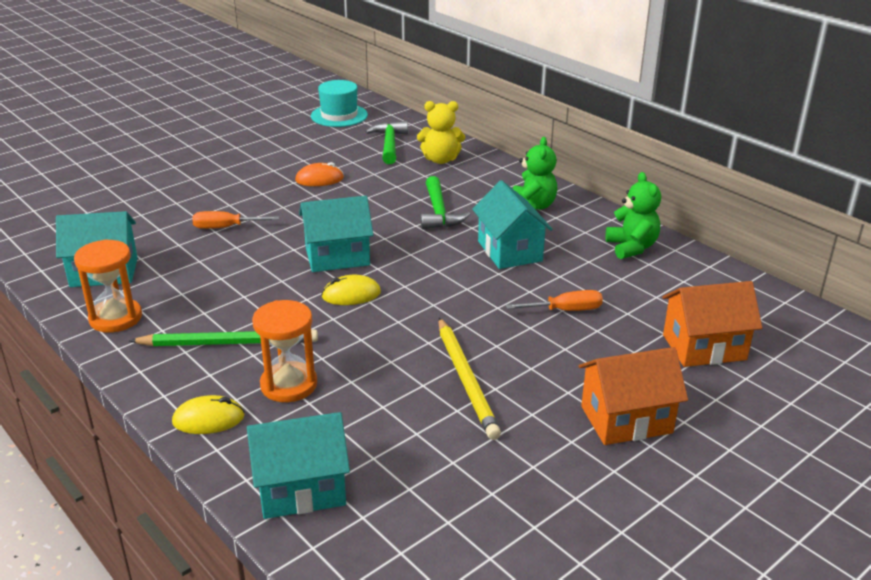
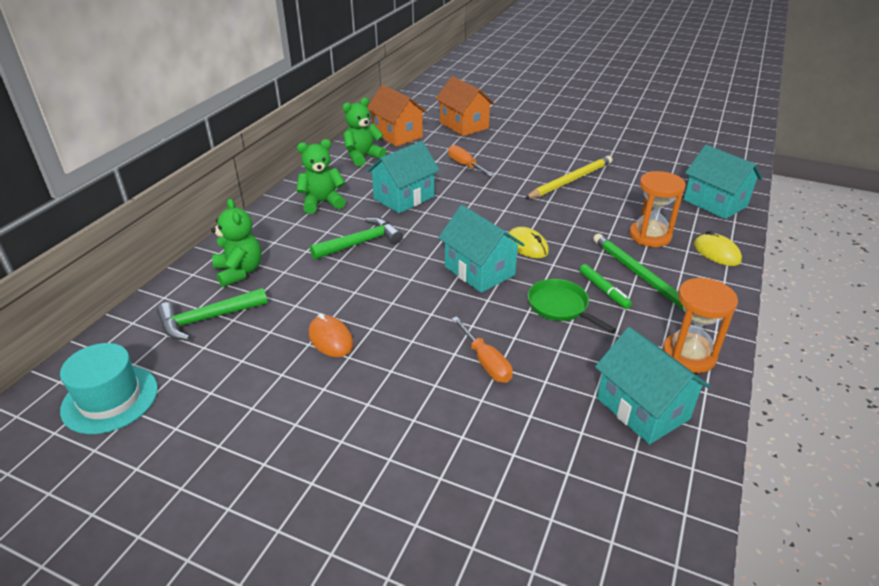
camera: 115 degrees left, 5 degrees up
yellow teddy bear [417,101,465,164] -> green teddy bear [211,199,262,287]
orange house [579,347,688,445] -> orange house moved to [367,85,427,146]
none -> green pan [528,279,616,333]
none -> green marker [579,264,632,309]

